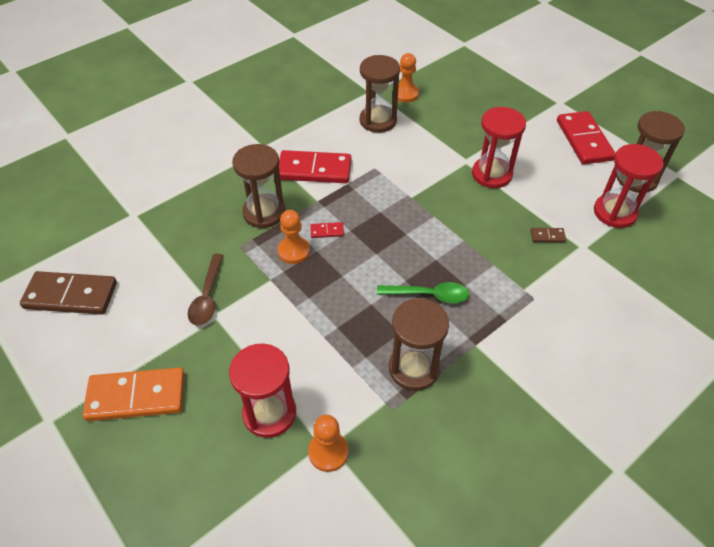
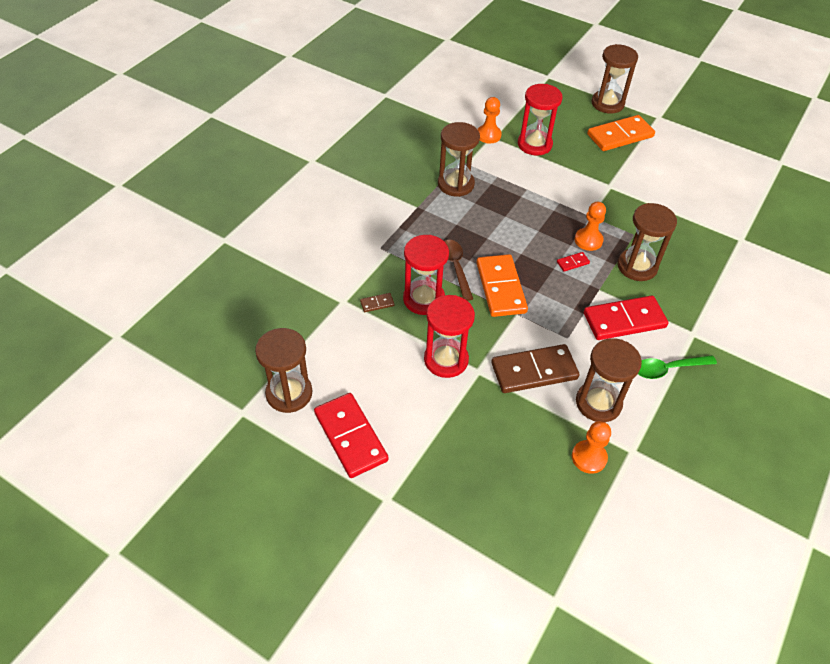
camera: 160 degrees right, 0 degrees up
brown domino [20,271,117,315] -> brown domino moved to [491,344,579,393]
brown spoon [188,254,224,326] -> brown spoon moved to [444,240,473,301]
green spoon [377,282,469,303] -> green spoon moved to [638,355,717,379]
red hourglass [594,144,663,228] -> red hourglass moved to [403,235,449,315]
none -> orange domino [477,254,528,317]
none -> brown hourglass [591,44,638,114]

